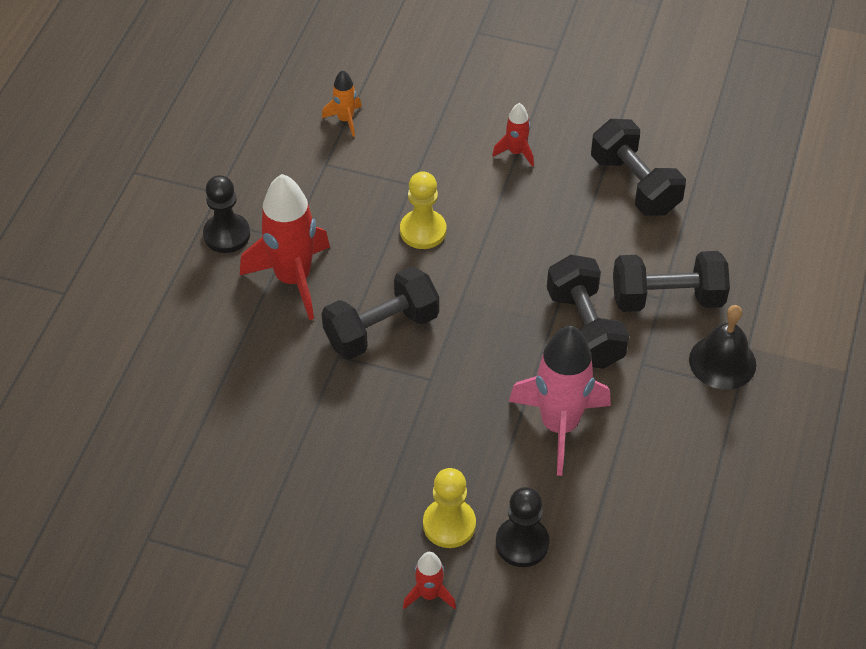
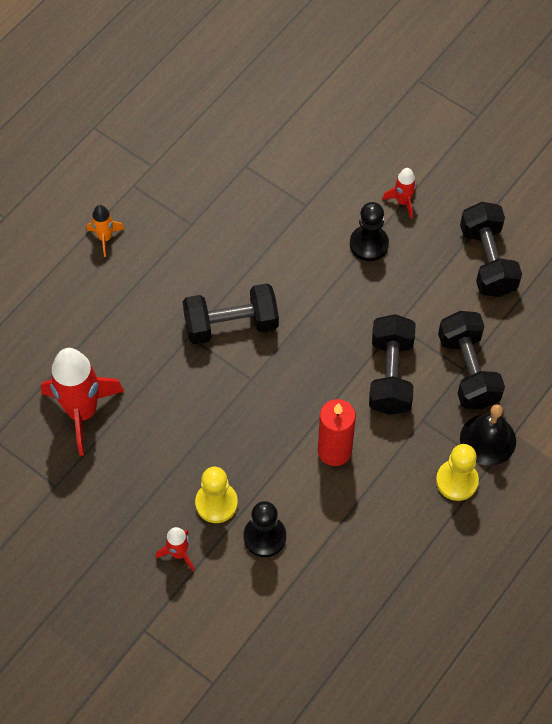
camera: 20 degrees right, 10 degrees up
black pawn [203,175,250,253] -> black pawn moved to [350,202,389,261]
red rocket [240,174,330,320] -> red rocket moved to [41,348,124,456]
orange rocket [322,70,362,137] -> orange rocket moved to [87,205,124,257]
yellow pawn [400,171,446,249] -> yellow pawn moved to [436,444,479,501]
pink rocket [509,326,611,476] -> red candle [318,399,356,466]
black dumbbell [613,251,730,312] -> black dumbbell turned 60 degrees clockwise [438,311,505,409]

